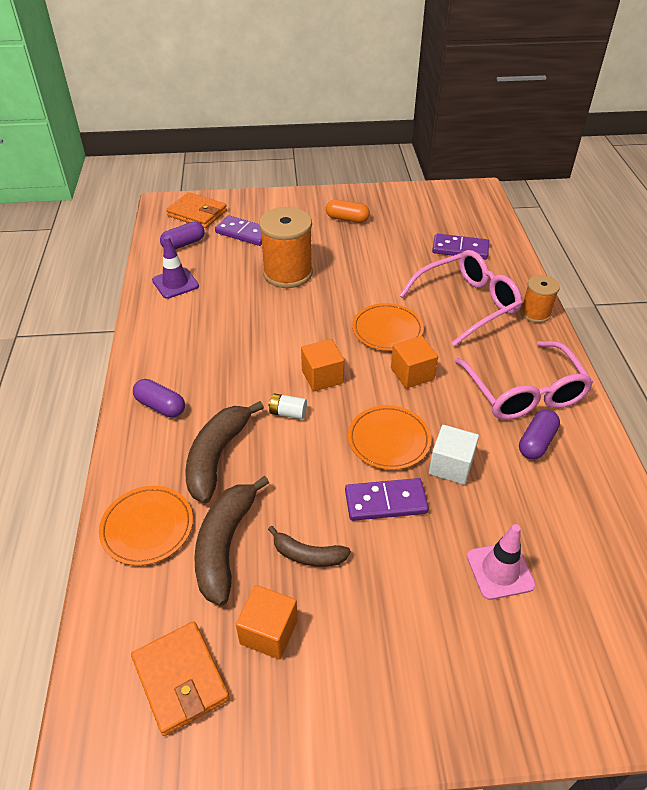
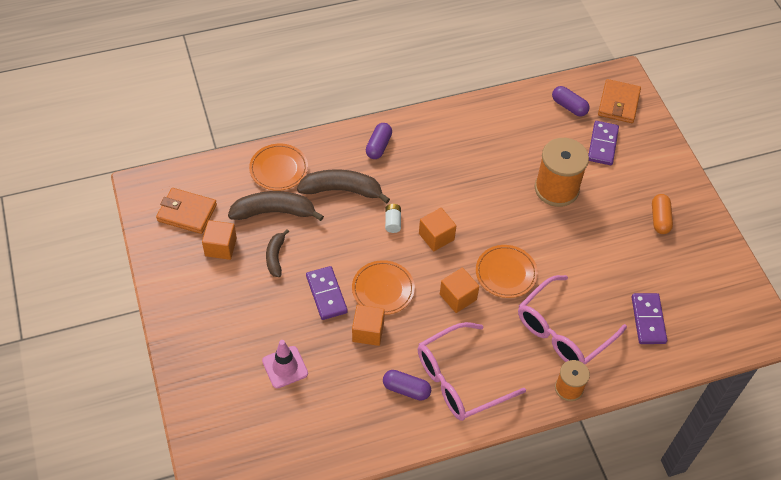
camera: 75 degrees right, 10 degrees up
orange wallet [131,621,230,736] -> orange wallet turned 60 degrees clockwise [156,188,217,234]
purple traffic cone [152,236,199,299] -> none
pink glasses [399,250,522,347] -> pink glasses turned 90 degrees clockwise [518,275,627,364]
white cube [429,425,479,485] -> orange cube [352,305,385,346]

